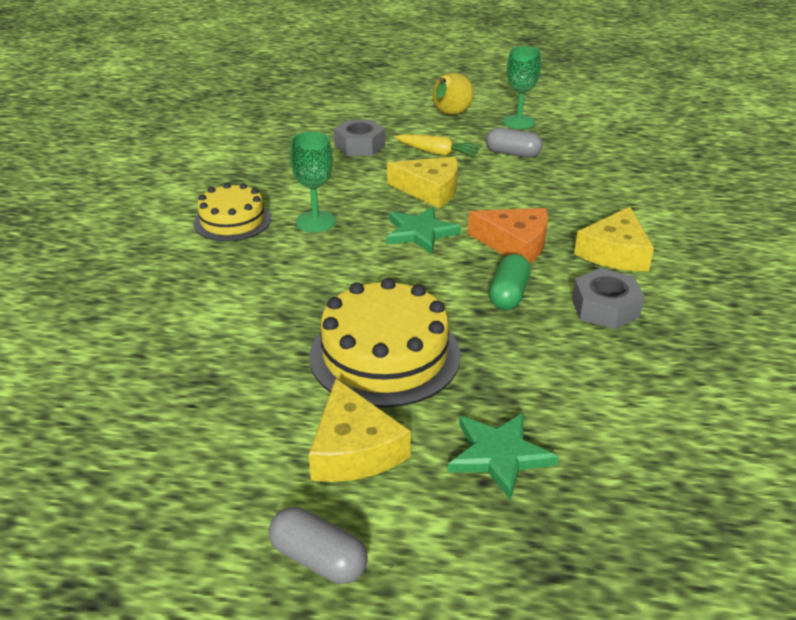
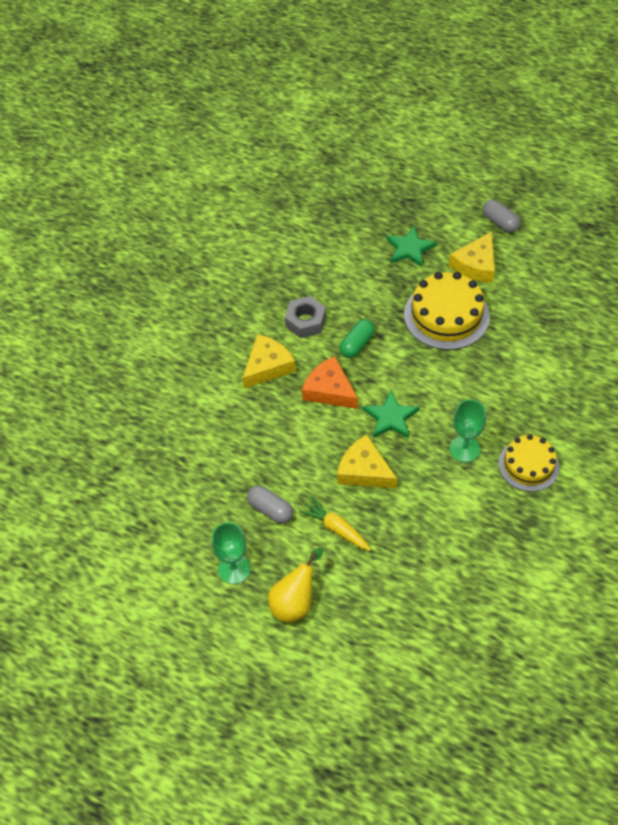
camera: 160 degrees left, 20 degrees up
yellow cheese [309,379,411,482] -> yellow cheese turned 150 degrees counterclockwise [449,232,495,283]
grey nut [334,120,385,156] -> none

